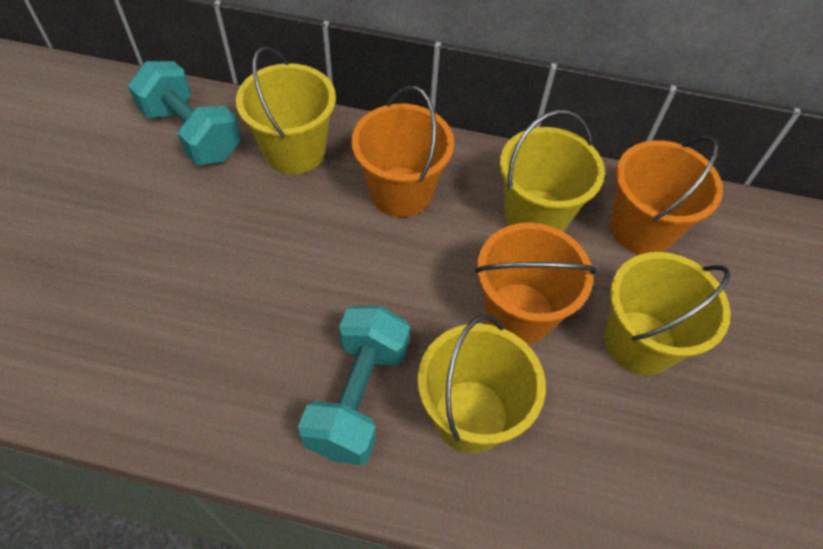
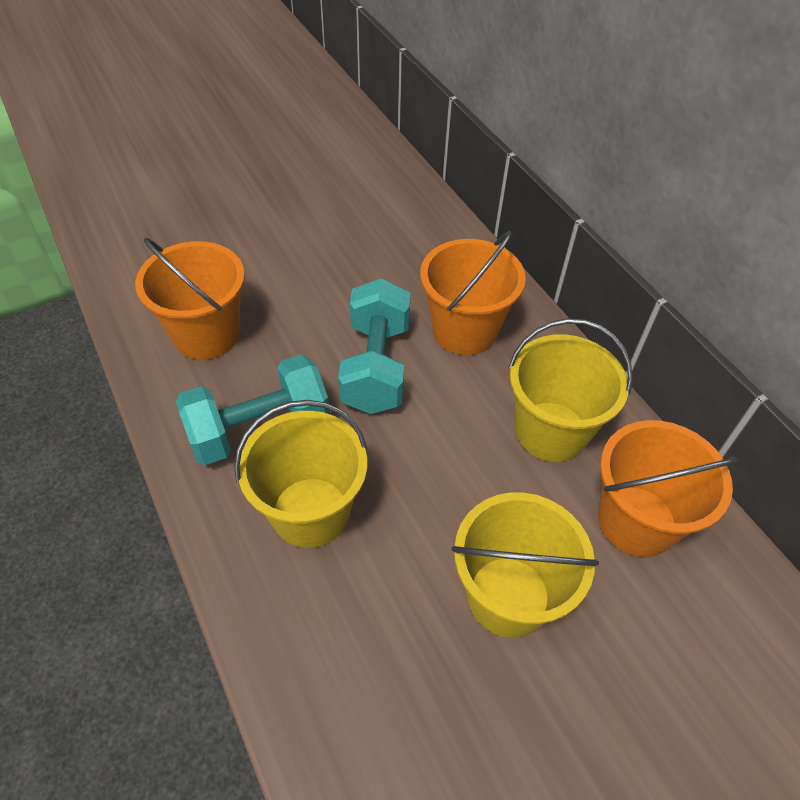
camera: 50 degrees right, 5 degrees down
turquoise dumbbell [128,61,241,165] -> turquoise dumbbell moved to [338,278,411,414]
yellow bucket [236,47,336,175] -> none
orange bucket [475,223,597,345] -> orange bucket moved to [135,238,245,360]

